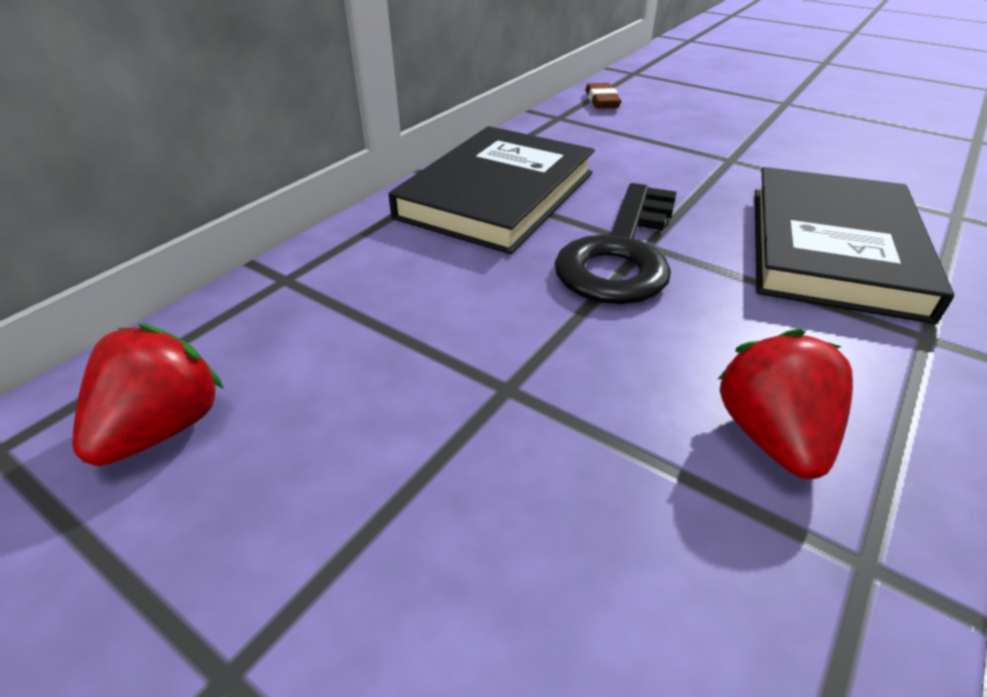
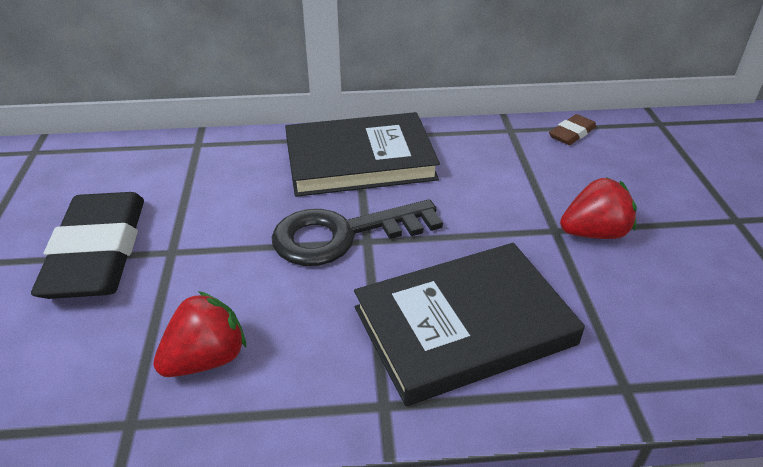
camera: 50 degrees right, 0 degrees up
red strawberry [72,324,224,466] -> red strawberry moved to [560,177,637,239]
none -> black eraser [31,192,144,299]

